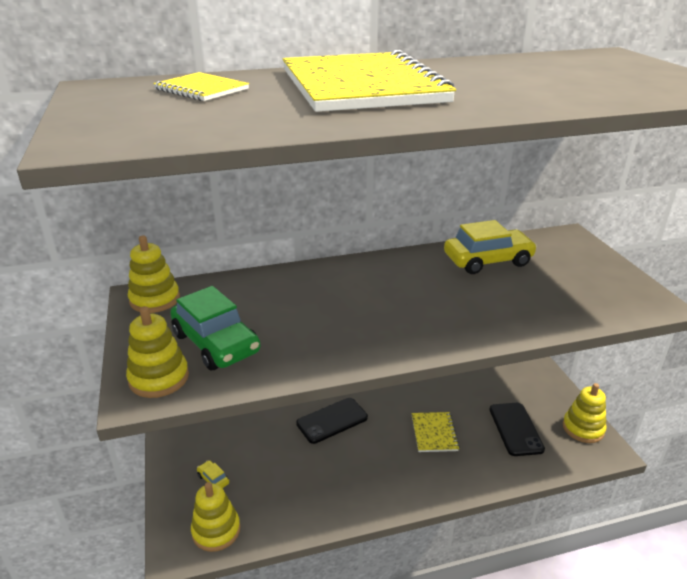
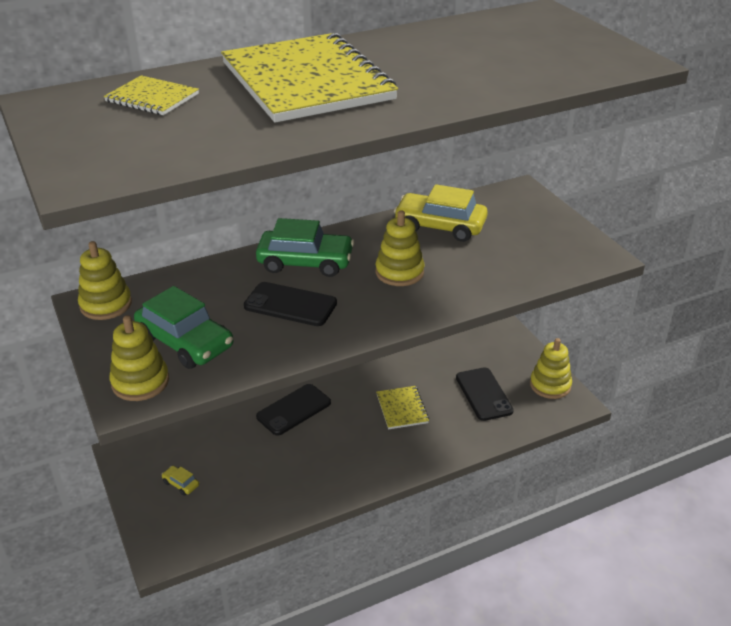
camera: 10 degrees left, 5 degrees up
yellow stacking toy [191,482,240,552] -> yellow stacking toy moved to [376,210,424,286]
yellow car [444,220,537,274] -> yellow car turned 135 degrees counterclockwise [394,184,488,242]
none -> black phone [244,282,337,326]
none -> green car [256,218,354,277]

